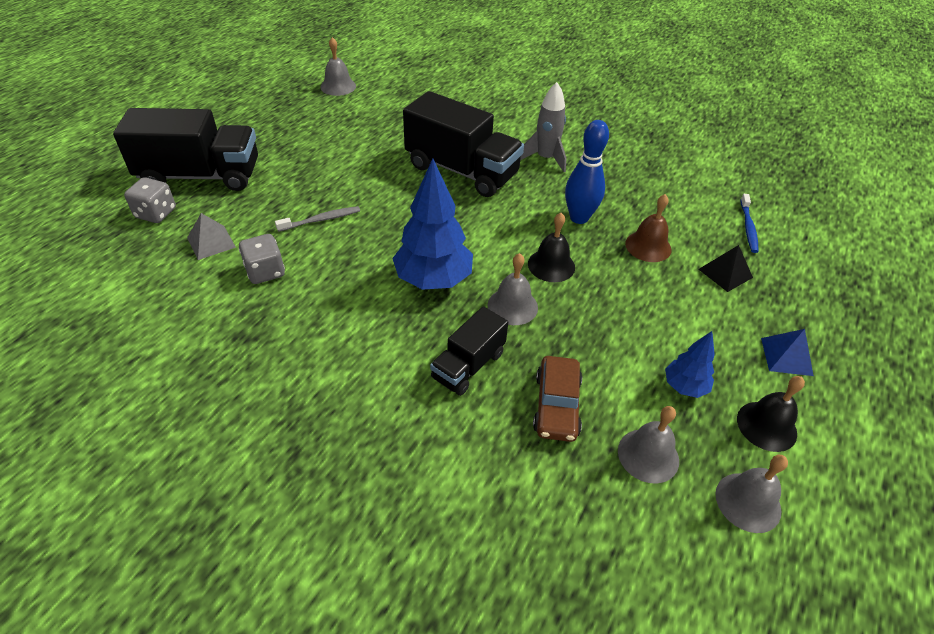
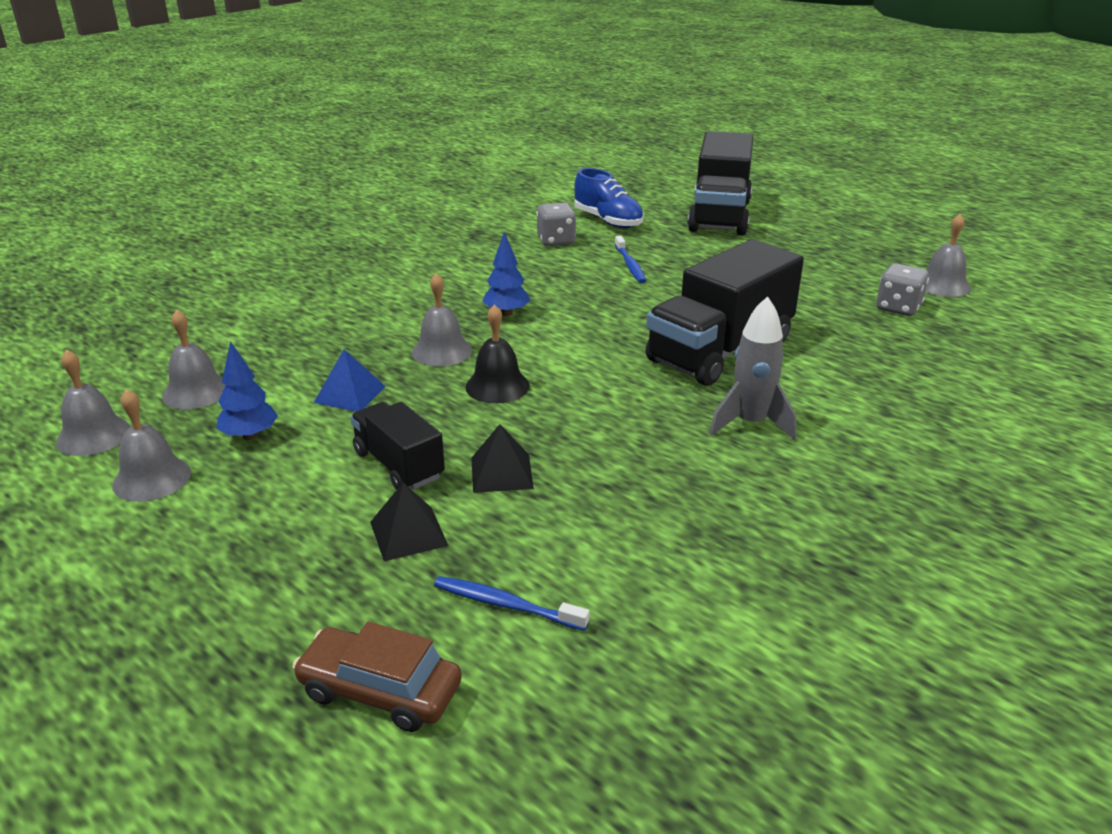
camera: 105 degrees right, 15 degrees down
grey dice [124,177,176,223] -> grey dice moved to [876,263,929,316]
grey pyramid [187,213,236,260] -> blue shoe [574,168,644,228]
grey toothbrush [275,206,360,232] -> blue toothbrush [615,236,646,283]
blue tree [392,158,473,290] -> blue tree [482,232,530,316], size x0.53
black truck [430,306,508,396] -> black truck moved to [350,402,445,490]
brown car [533,356,582,442] -> brown car moved to [292,622,462,732]
blue bowling pin [565,120,609,224] -> none
brown bell [625,194,671,262] -> black pyramid [471,424,534,493]
black bell [737,376,805,452] -> grey bell [112,389,191,502]
blue pyramid [761,329,814,376] -> blue pyramid moved to [314,349,386,412]

